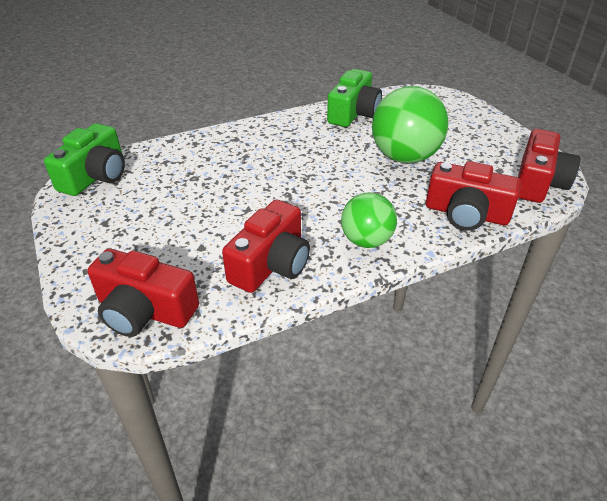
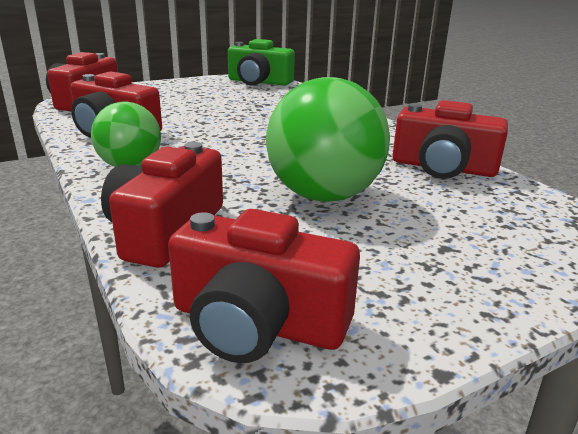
camera: 85 degrees right, 15 degrees down
green camera [327,69,382,127] -> red camera [393,100,508,179]

